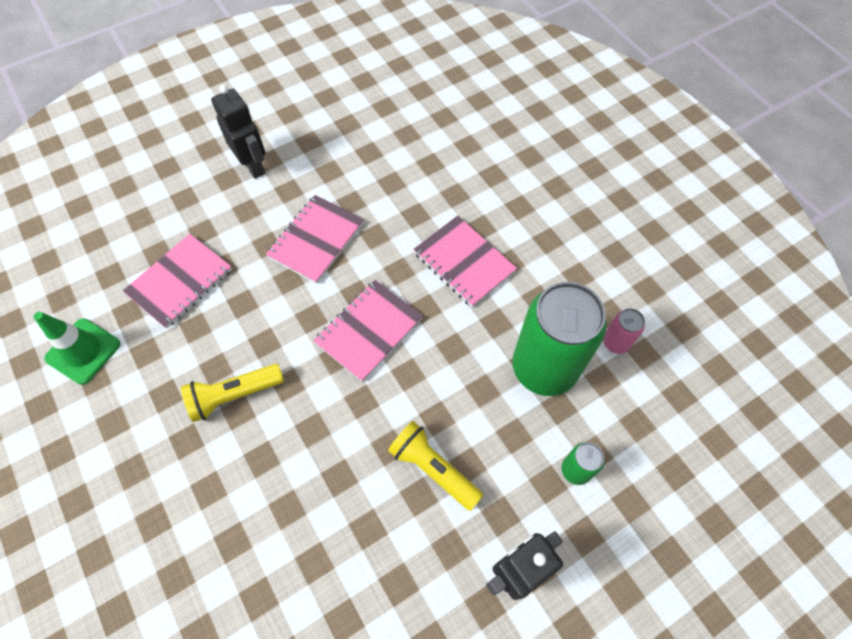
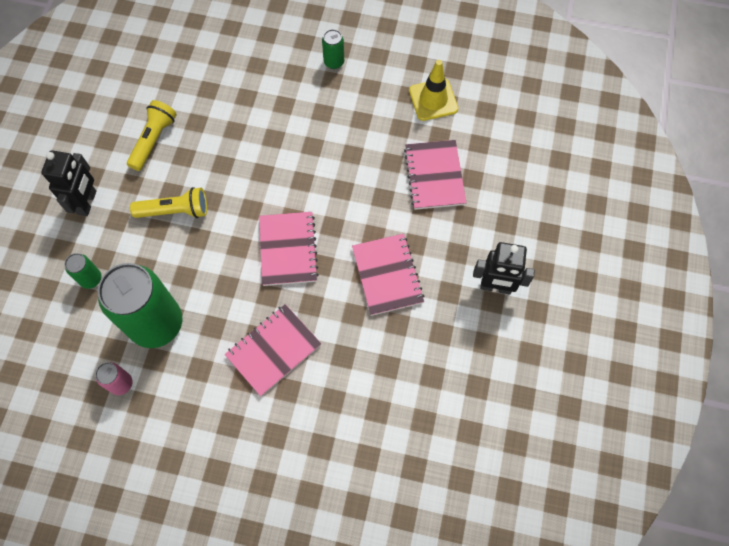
camera: 135 degrees right, 5 degrees up
green traffic cone [33,312,121,385] -> yellow traffic cone [409,60,458,121]
yellow flashlight [181,364,284,422] -> yellow flashlight moved to [127,100,177,171]
pink notebook [413,216,517,307] -> pink notebook turned 45 degrees counterclockwise [224,304,321,396]
none -> green can [322,29,344,69]

